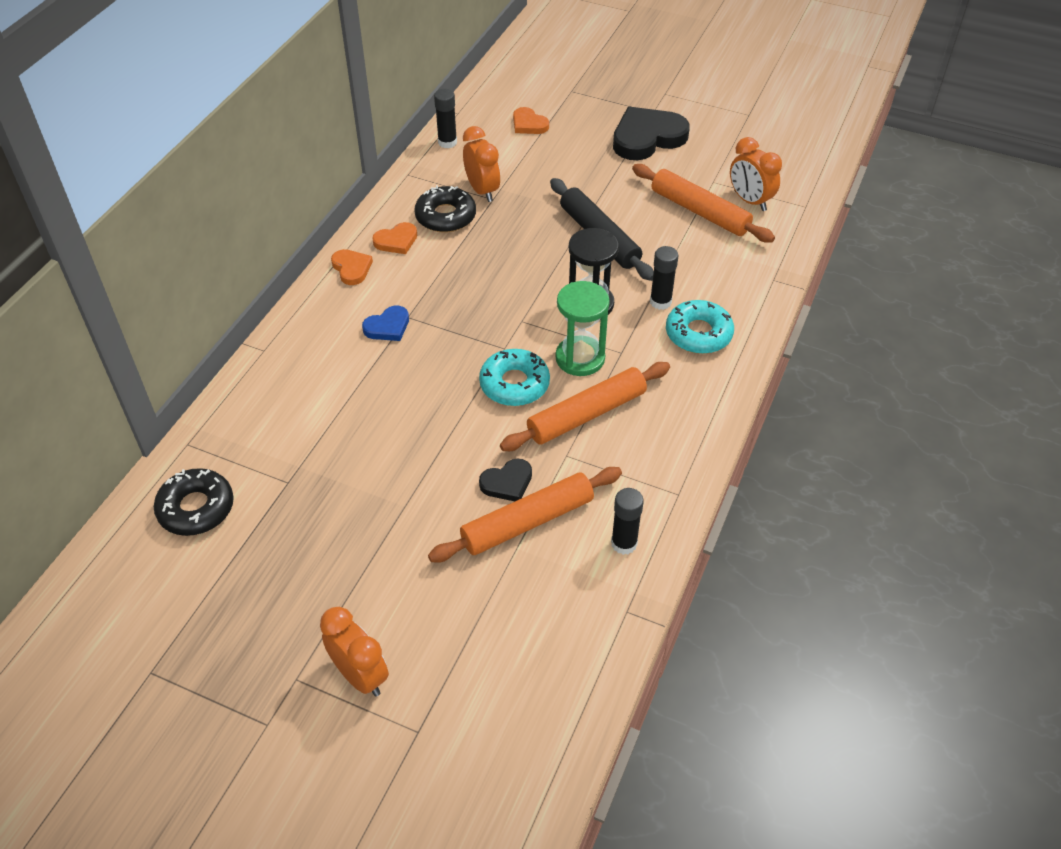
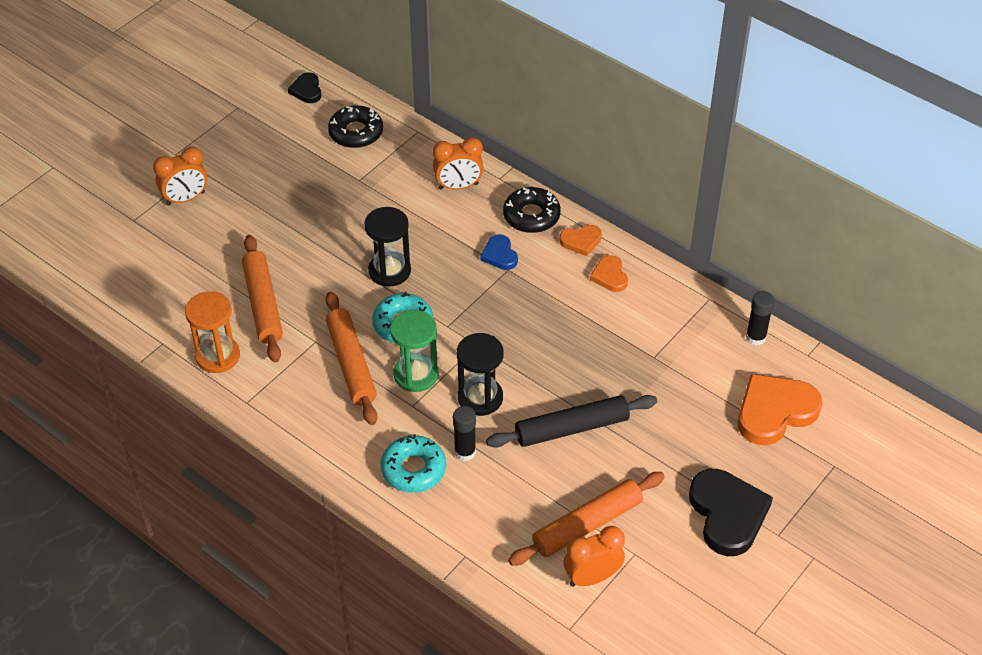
camera: 105 degrees right, 0 degrees up
black donut [414,185,476,233] -> black donut moved to [503,187,561,233]
orange clock [463,126,501,202] -> orange clock moved to [433,137,484,190]
black heart [479,459,532,501] -> black heart moved to [288,72,321,103]
orange heart [513,107,549,134] -> orange heart [738,374,822,445], size x1.94
black glue stick [611,488,644,555] -> orange hourglass [185,291,240,373]
none -> black hourglass [364,207,411,287]

